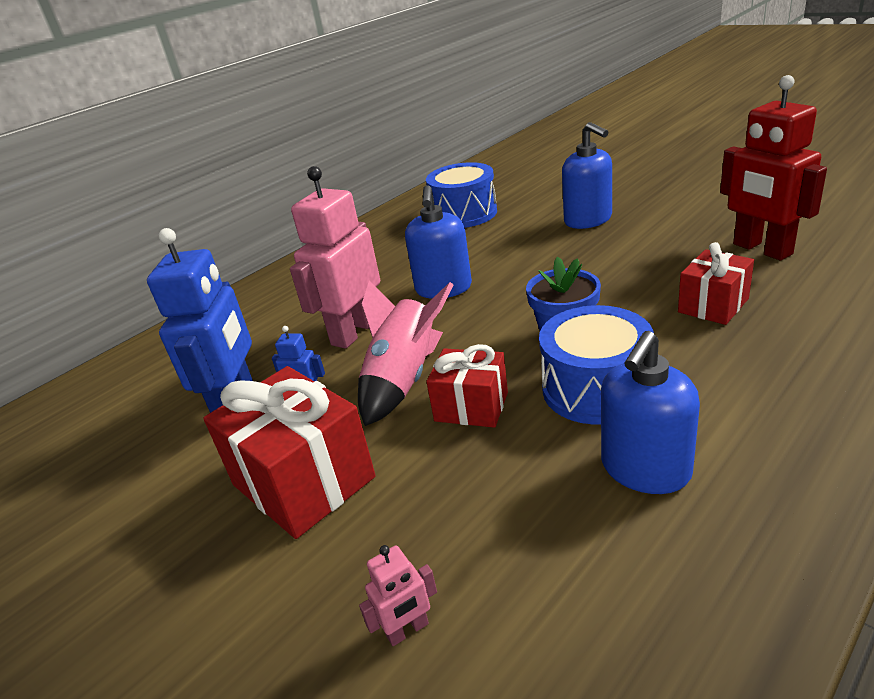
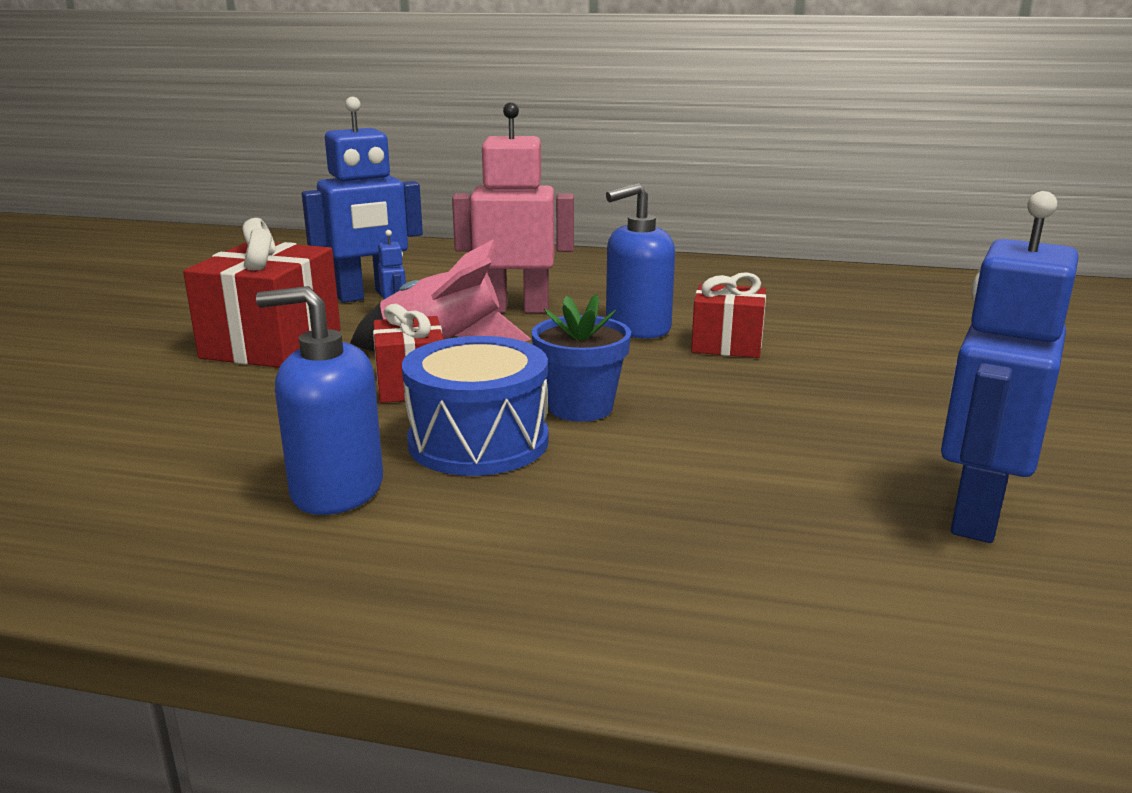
camera: 55 degrees right, 10 degrees down
pink robot [359,545,437,646] -> none
blue drum [426,162,497,228] -> none
blue soap dispenser [562,122,612,229] -> none
red gift [678,242,754,325] -> red gift moved to [691,272,766,358]
red robot [720,75,827,261] -> blue robot [941,191,1078,543]

